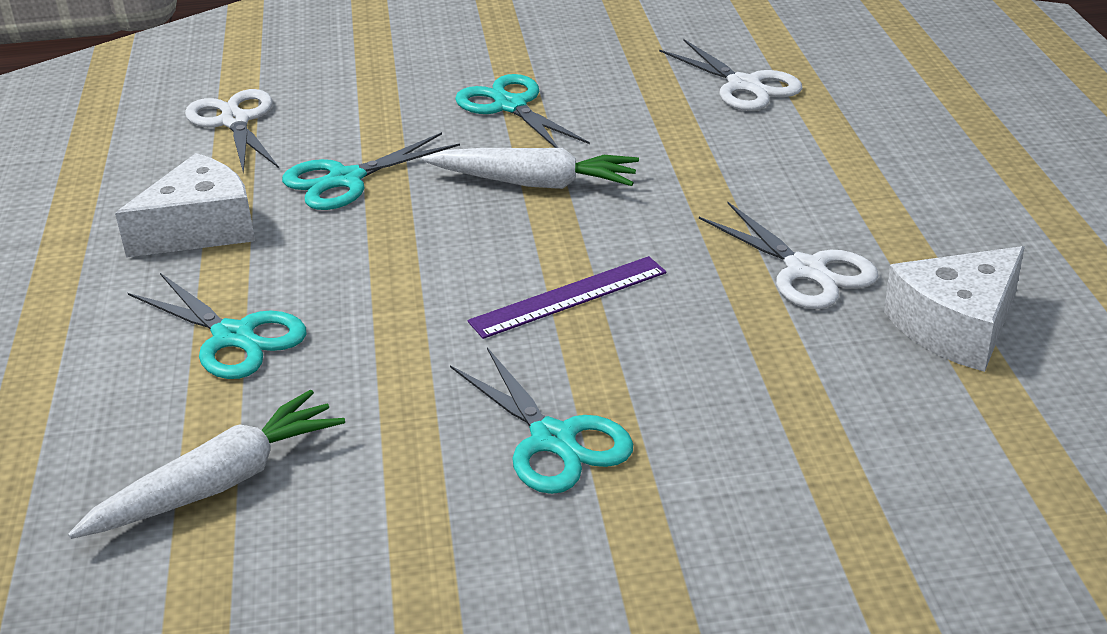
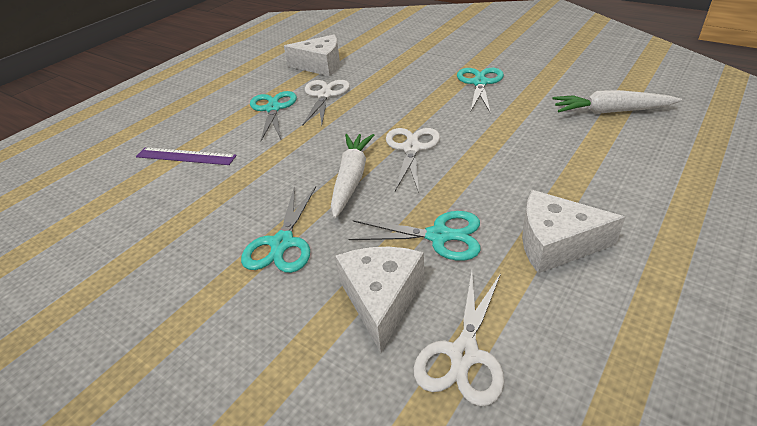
camera: 135 degrees left, 5 degrees up
turquoise scissors [128,273,307,379] -> turquoise scissors moved to [250,91,297,141]
white carrot [422,148,639,189] -> white carrot turned 45 degrees clockwise [331,134,374,218]
purple ruler [467,256,666,339] -> purple ruler moved to [136,147,237,165]
white scissors [659,39,802,111] -> white scissors moved to [386,128,440,193]
none -> white cheese [335,247,424,352]

